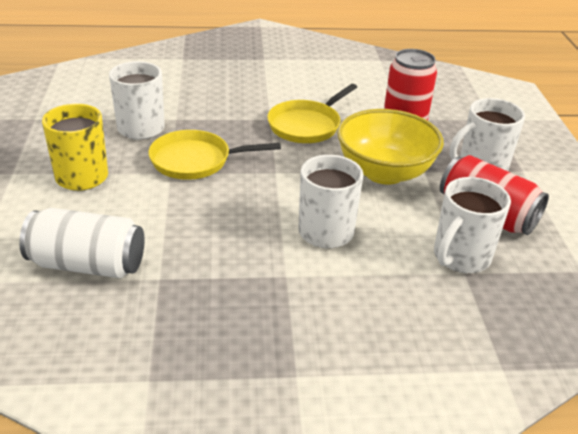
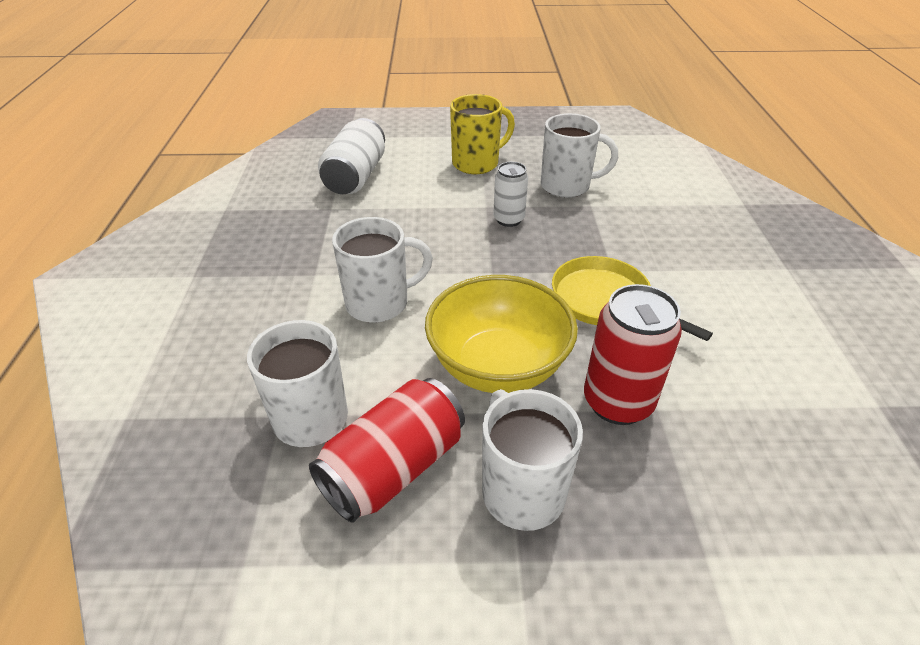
camera: 95 degrees right, 5 degrees up
yellow pan [148,130,281,180] -> white can [493,162,528,227]

